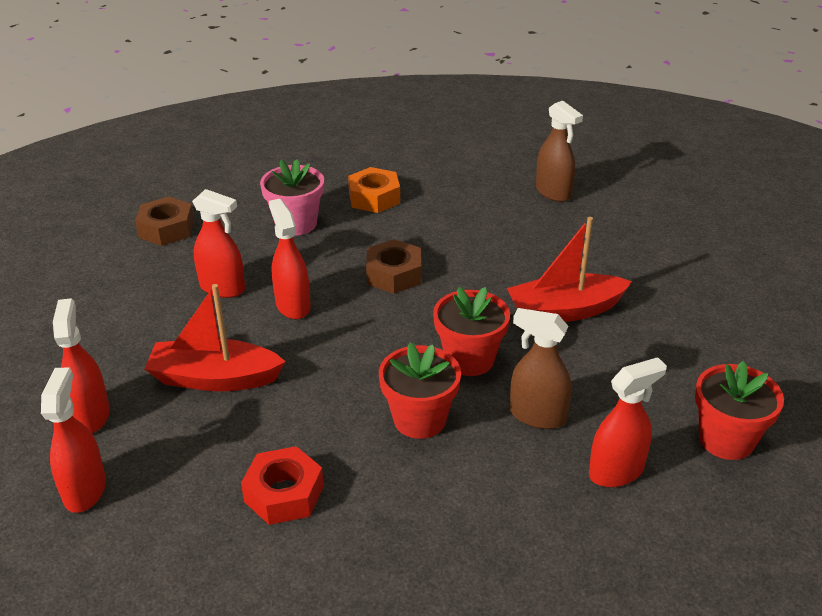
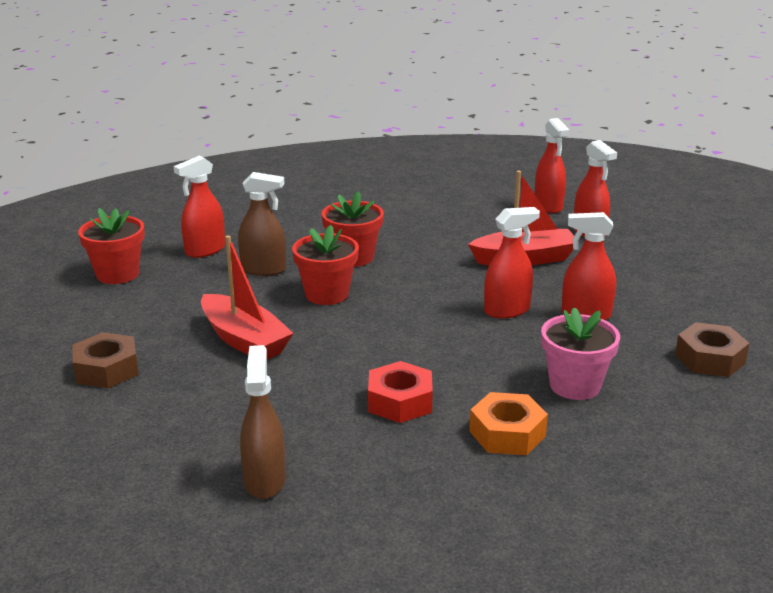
camera: 165 degrees right, 10 degrees down
red nut [241,446,324,525] -> red nut moved to [368,361,433,423]
red spray bottle [269,199,311,319] -> red spray bottle turned 75 degrees counterclockwise [484,207,540,318]
brown nut [366,239,421,294] -> brown nut moved to [73,332,139,388]
red boat [507,217,632,322] -> red boat turned 75 degrees clockwise [201,235,293,359]
brown spray bottle [536,101,583,202] -> brown spray bottle turned 45 degrees clockwise [240,345,286,499]

